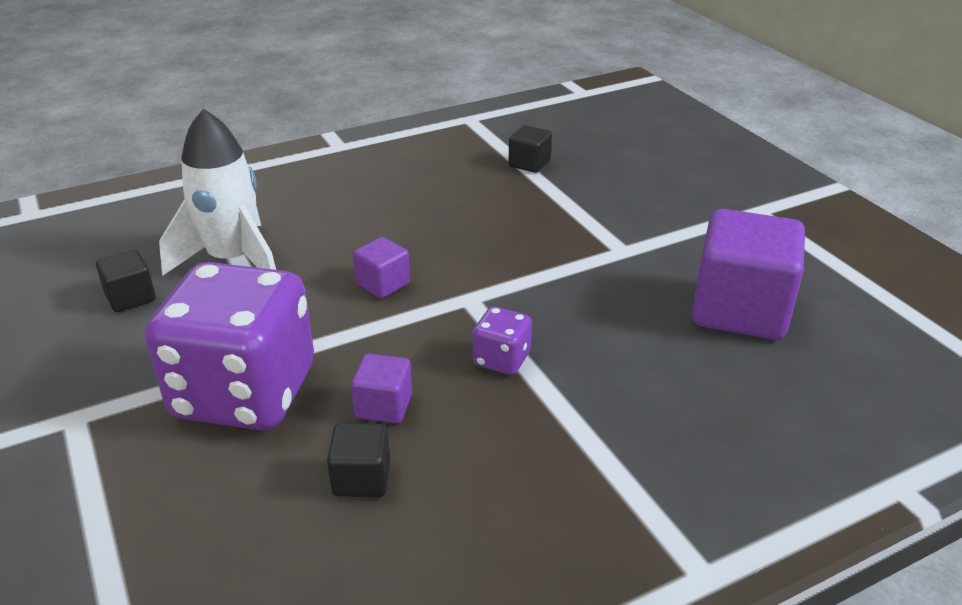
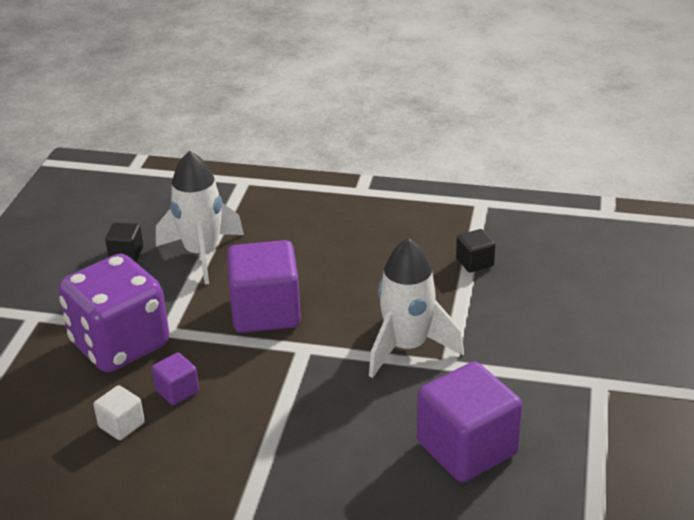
camera: 40 degrees right, 0 degrees up
black cube [327,423,390,497] -> white cube [94,385,145,440]
purple cube [353,237,410,299] -> purple cube [227,240,301,333], size x2.10
purple dice [473,307,532,375] -> none
none -> white rocket [369,238,464,378]

